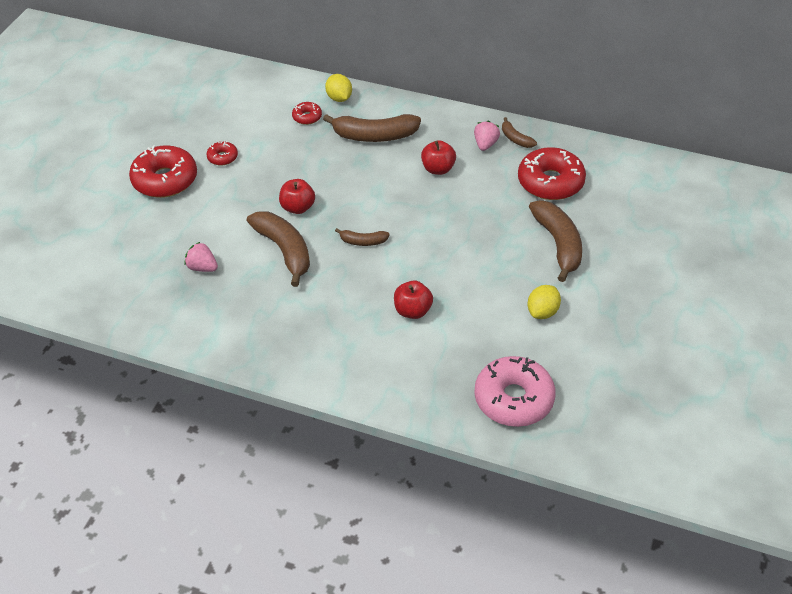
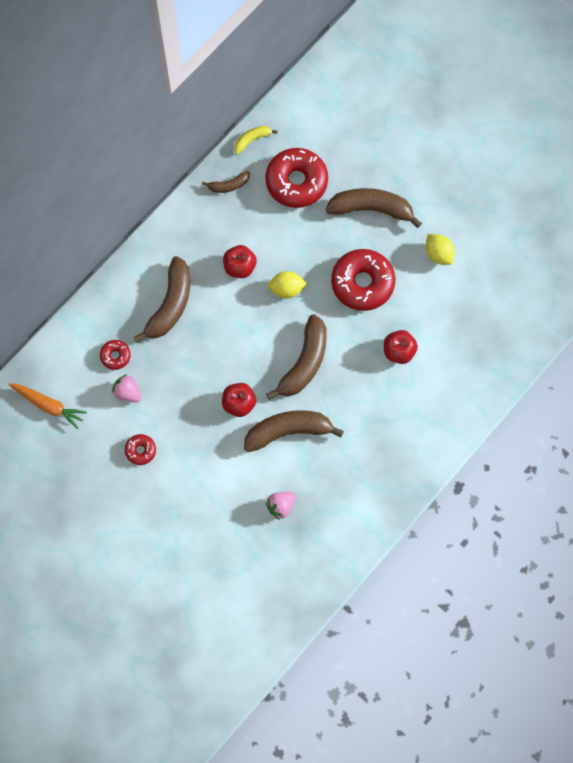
camera: 70 degrees left, 25 degrees up
red donut [129,145,197,198] -> red donut moved to [331,249,395,311]
yellow lemon [325,74,352,102] -> yellow lemon moved to [268,271,307,298]
brown banana [335,228,390,246] -> brown banana [266,314,327,400], size x1.96
pink strawberry [474,121,500,151] -> pink strawberry moved to [112,374,142,402]
pink donut [474,356,556,427] -> none
none -> orange carrot [8,383,87,429]
none -> yellow banana [234,126,277,155]

